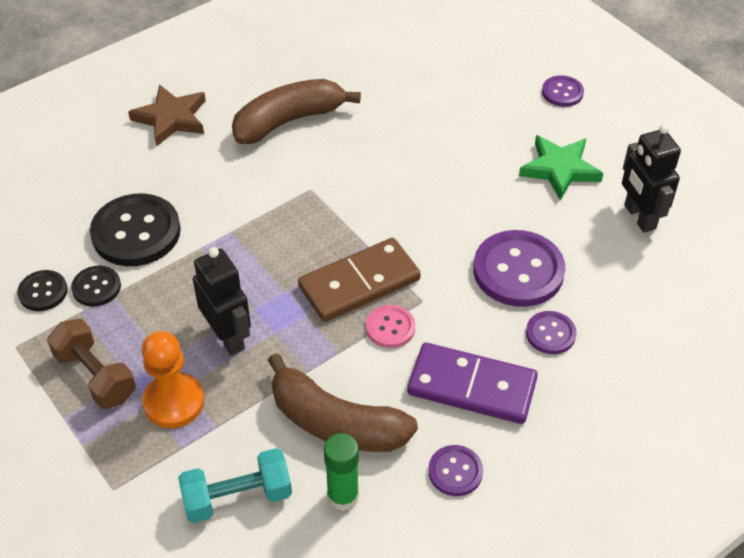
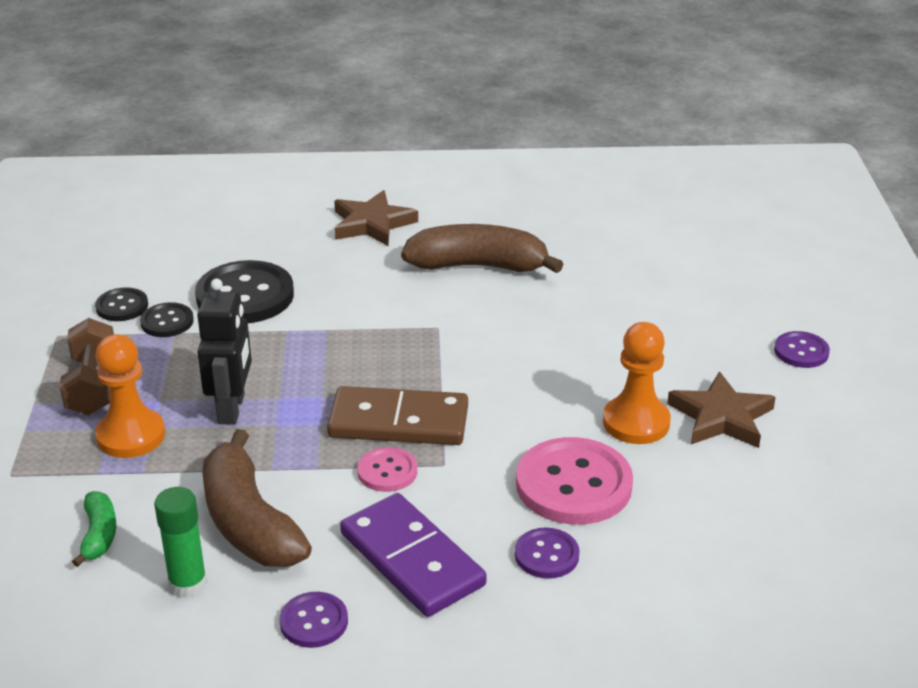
camera: 35 degrees right, 15 degrees down
turquoise dumbbell [178,448,292,523] -> green banana [72,491,116,567]
purple button [473,230,566,307] -> pink button [516,437,633,525]
green star [519,135,603,200] -> brown star [667,371,776,448]
black robot [622,124,681,233] -> none
none -> orange pawn [603,322,671,444]

